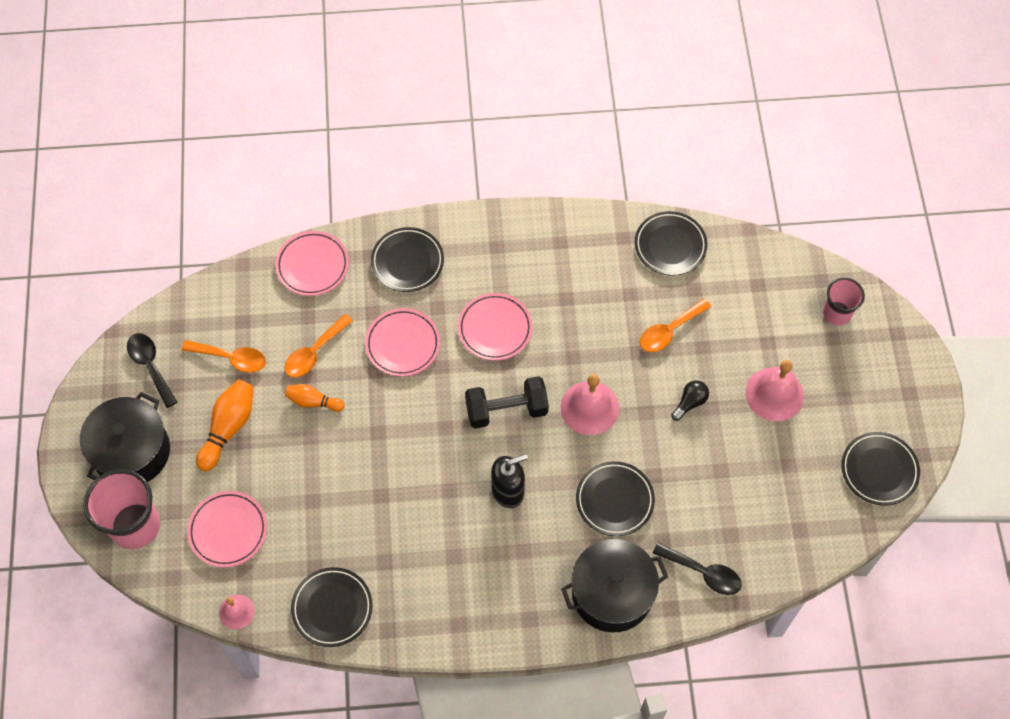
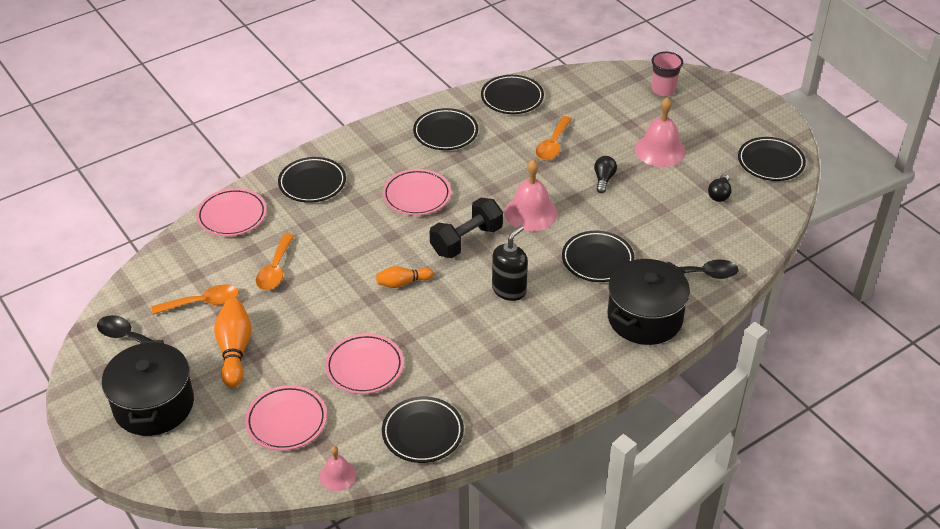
camera: 30 degrees left, 20 degrees down
pink cup [83,469,160,549] -> none
orange bowling pin [285,384,345,412] -> orange bowling pin moved to [376,266,433,288]
pink plate [365,308,440,376] -> pink plate moved to [325,333,404,394]
none -> black plate [413,108,478,150]
none -> black light bulb [708,174,732,202]

